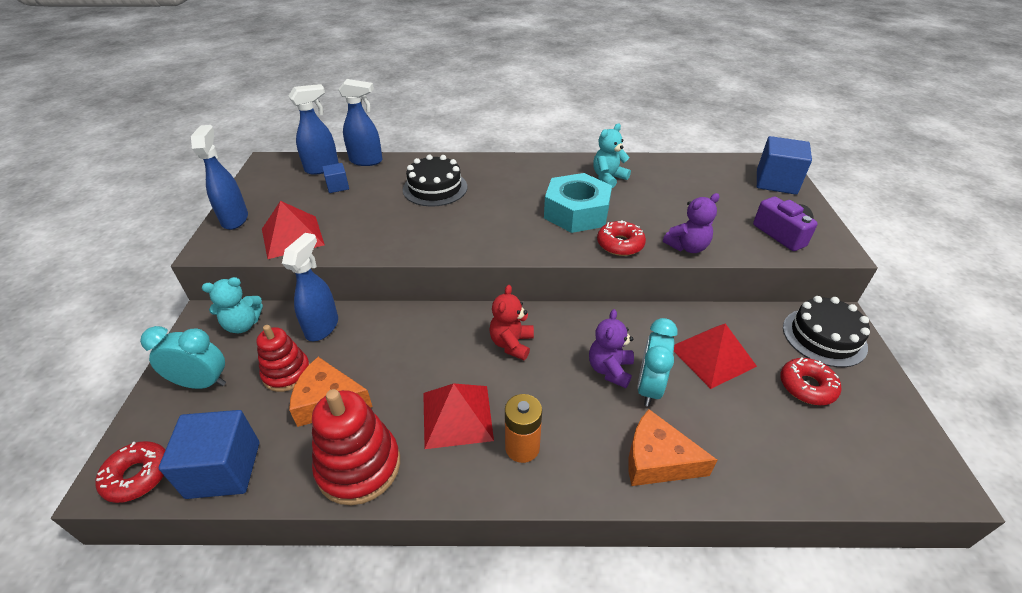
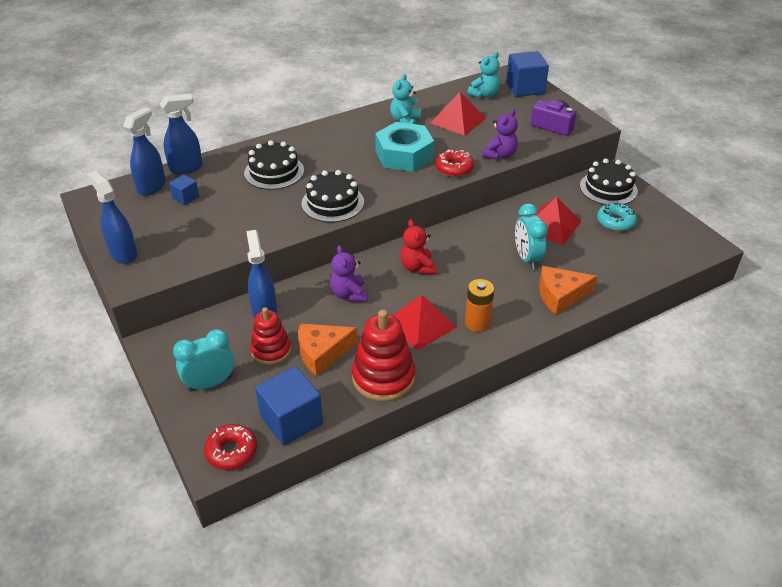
camera: 30 degrees left, 0 degrees up
turquoise teddy bear [202,277,263,333] -> turquoise teddy bear moved to [467,52,500,98]
red pyramid [262,201,325,259] -> red pyramid moved to [431,92,486,136]
purple teddy bear [589,309,634,388] -> purple teddy bear moved to [330,245,368,302]
red donut [780,357,841,405] -> turquoise donut [597,202,637,231]
none -> black cake [301,170,364,222]

